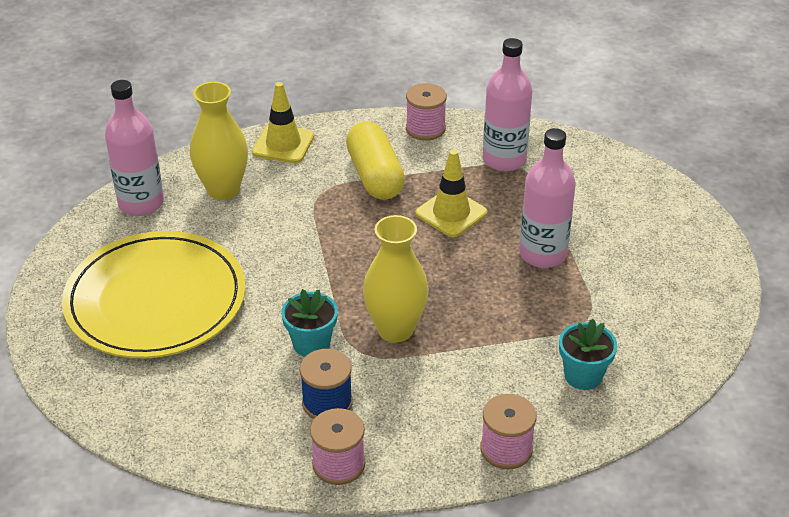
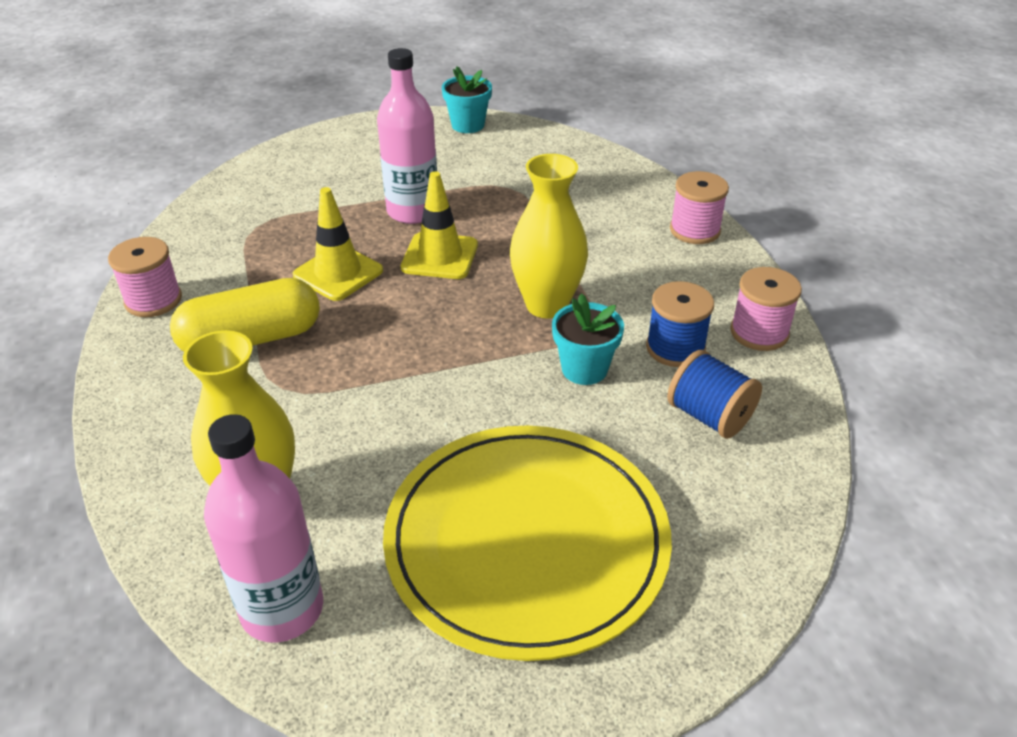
camera: 95 degrees left, 0 degrees up
yellow traffic cone [252,82,314,163] -> yellow traffic cone moved to [401,171,478,279]
pink bottle [483,38,533,171] -> none
turquoise flower pot [559,319,617,390] -> turquoise flower pot moved to [442,66,492,133]
none -> blue spool [667,350,762,439]

